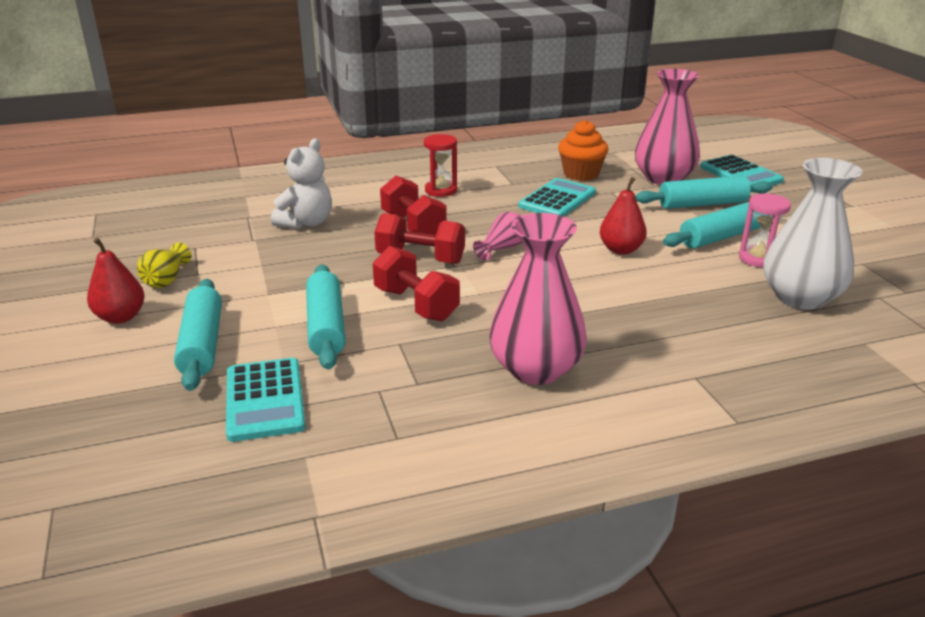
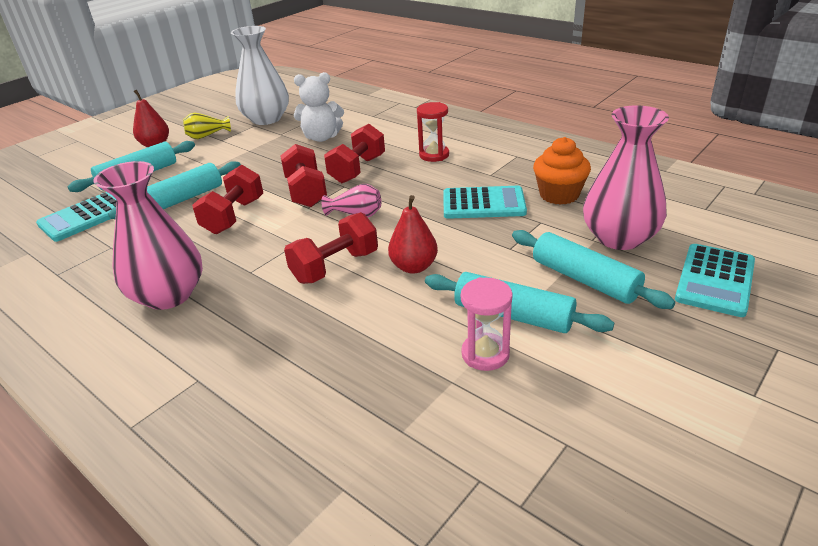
camera: 60 degrees right, 5 degrees up
white vase [763,158,863,310] -> white vase moved to [231,26,289,125]
none -> red dumbbell [284,212,378,284]

